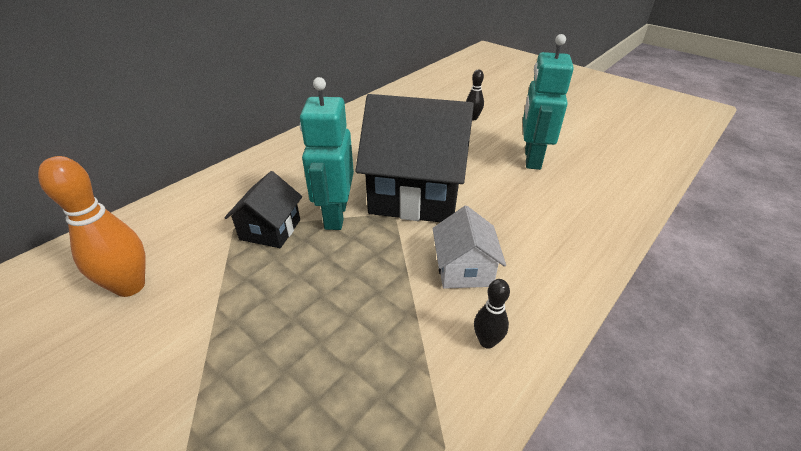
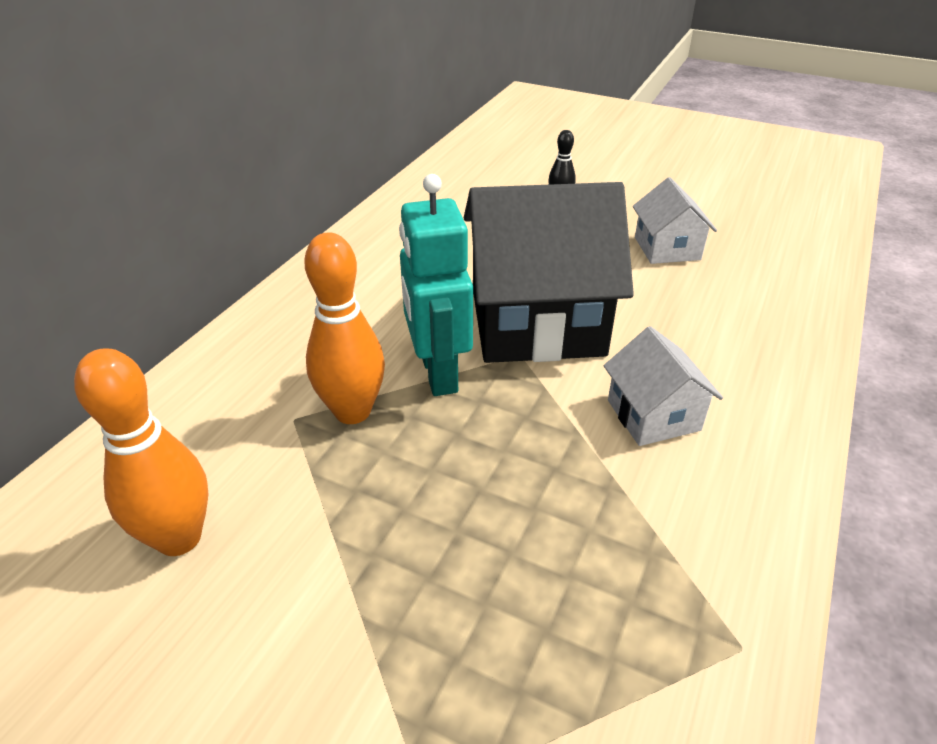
camera: 15 degrees left, 0 degrees up
black house [224,171,302,248] -> orange bowling pin [305,232,385,424]
black bowling pin [474,279,510,349] -> none
turquoise robot [523,34,574,170] -> white house [633,177,717,264]

